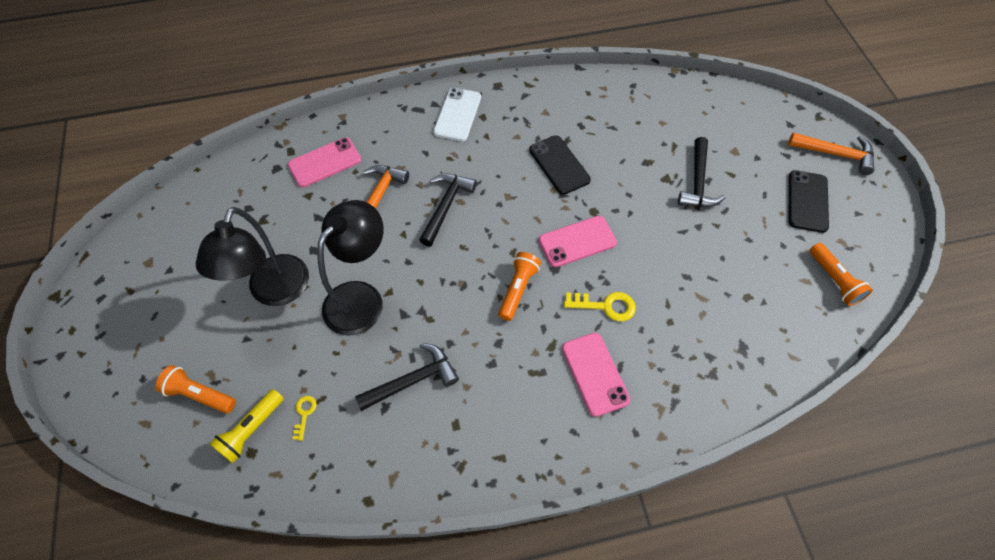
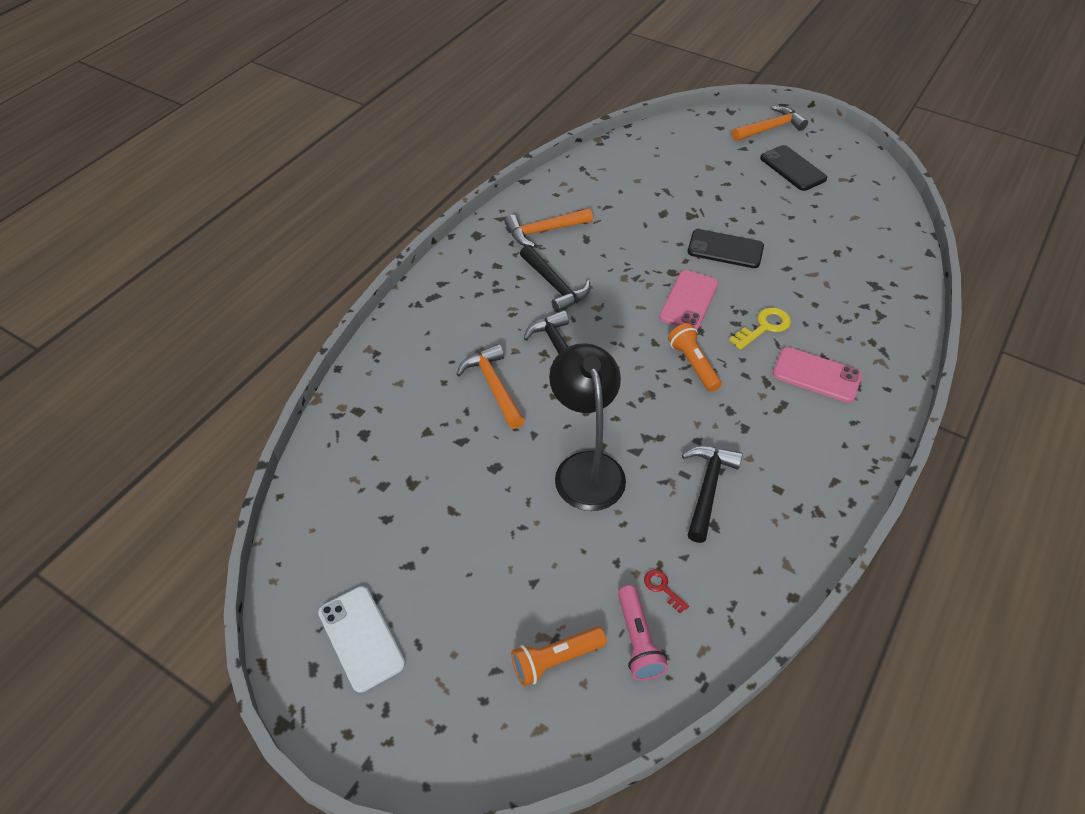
camera: 45 degrees left, 10 degrees down
black lamp [196,207,309,306] -> none
yellow flashlight [210,389,284,463] -> pink flashlight [618,585,668,680]
pink phone [288,137,361,187] -> none
yellow key [292,396,317,441] -> red key [644,570,689,614]
white phone [433,88,481,141] -> white phone moved to [318,586,405,693]
black phone [529,135,591,195] -> black phone moved to [688,229,764,268]
black hammer [678,137,725,207] -> black hammer moved to [520,245,590,312]
orange flashlight [809,243,873,306] -> none
none -> orange hammer [505,208,593,247]

